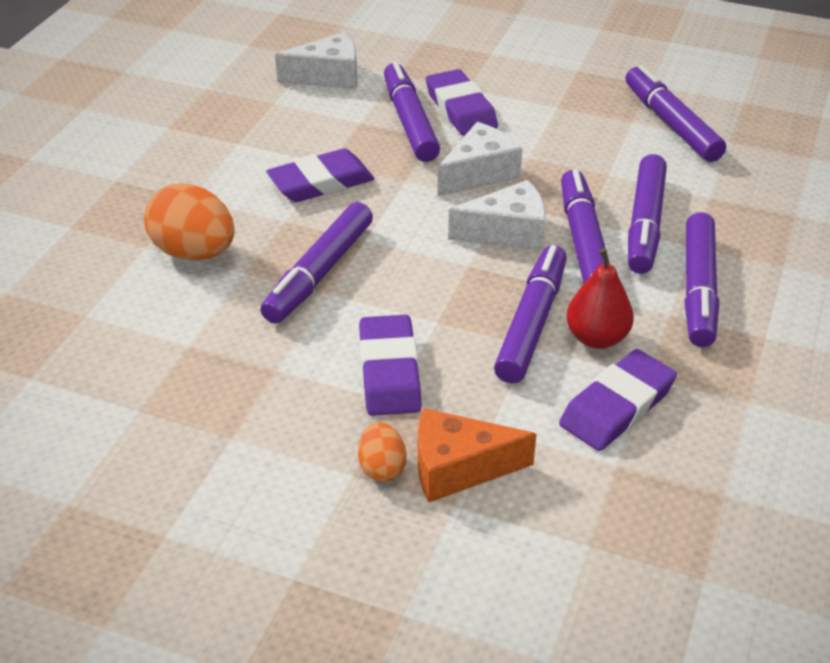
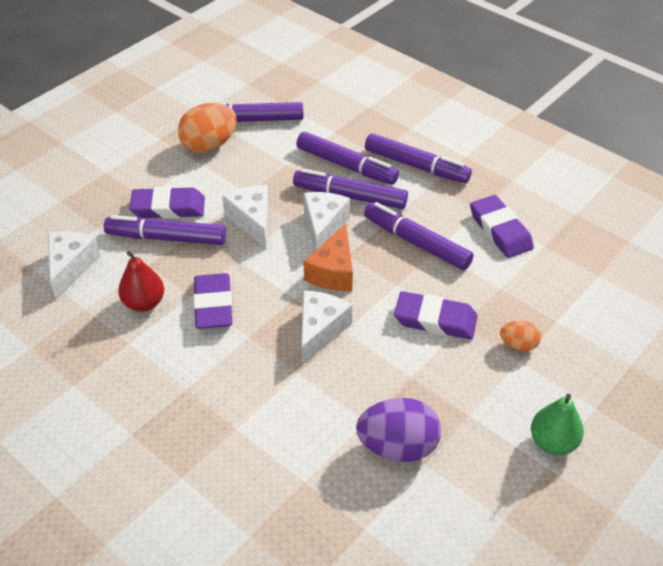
camera: 70 degrees left, 5 degrees up
orange egg [144,183,235,261] -> orange egg moved to [178,103,237,153]
purple marker [260,202,373,324] -> white cheese [301,291,352,365]
orange cheese [418,408,536,502] -> orange cheese moved to [304,223,353,291]
red pear [566,248,634,349] -> red pear moved to [118,251,164,312]
none -> purple egg [356,398,441,462]
none -> green pear [531,394,584,455]

